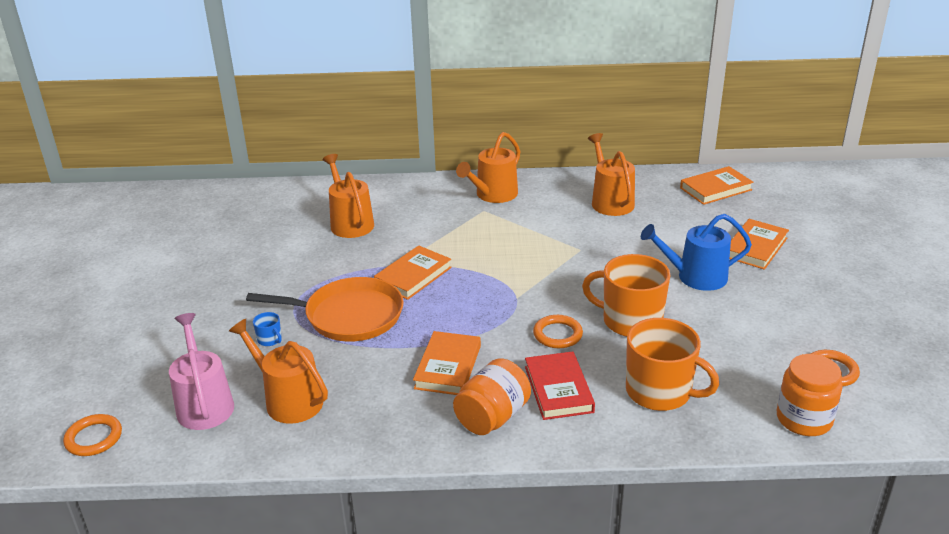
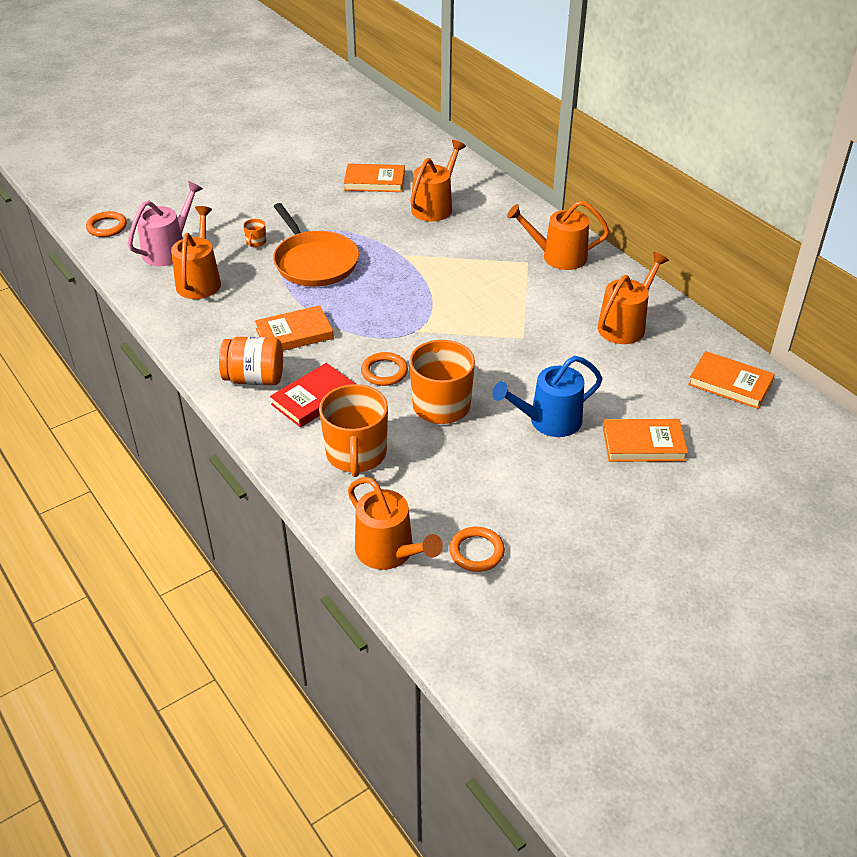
camera: 55 degrees right, 10 degrees up
blue mug [253,312,282,346] -> orange mug [243,219,266,247]
orange book [374,245,452,300] -> orange book moved to [344,163,405,192]
blue watering can [641,214,752,291] -> blue watering can turned 75 degrees counterclockwise [492,356,603,437]
orange jar [777,354,843,436] -> orange watering can [348,477,443,570]

